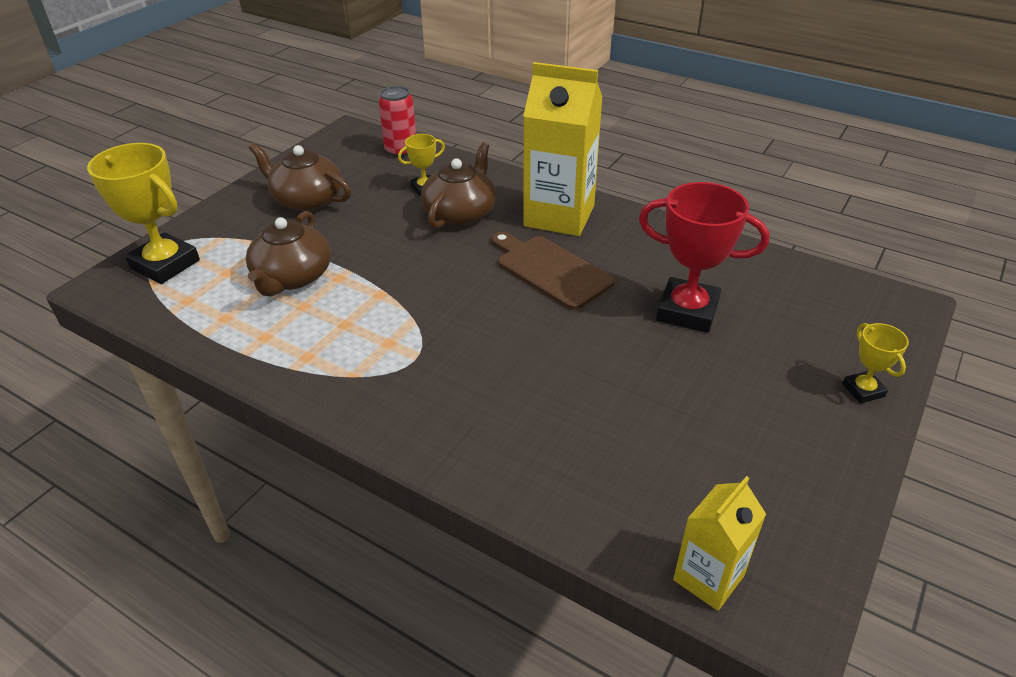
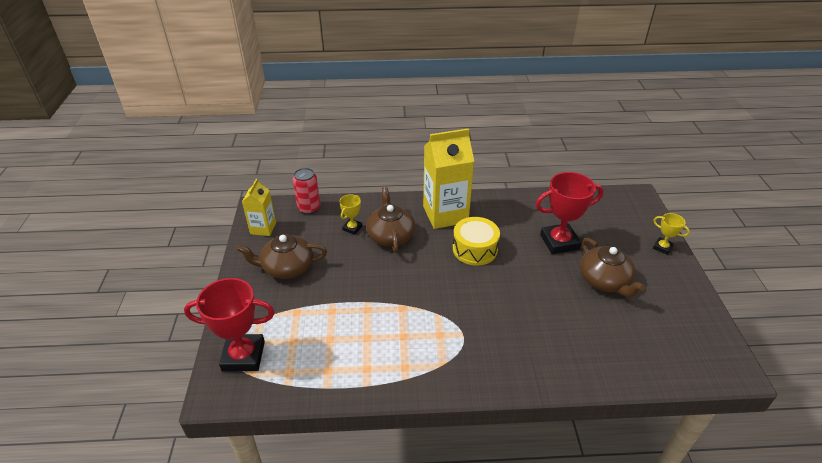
camera: 35 degrees left, 0 degrees up
yellow trophy [87,143,200,284] -> red trophy [184,278,275,372]
brown teapot [246,211,331,296] -> brown teapot moved to [580,238,645,298]
brown cutting board [491,232,614,310] -> yellow drum [453,217,500,266]
yellow carton [673,476,766,611] -> yellow carton moved to [242,179,276,236]

